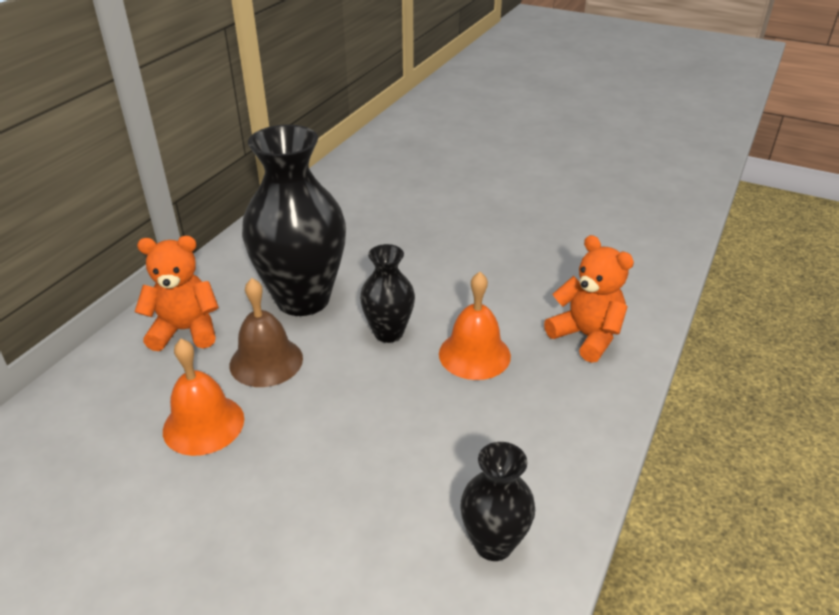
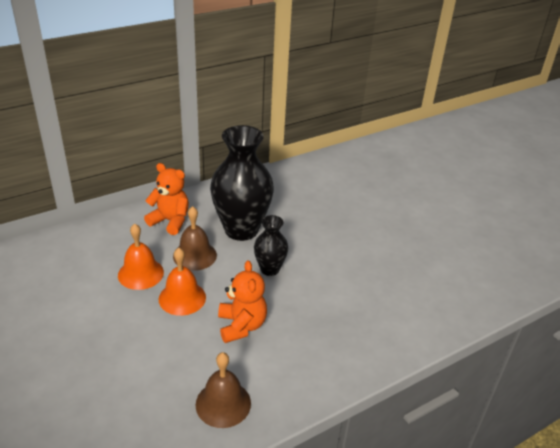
camera: 30 degrees right, 0 degrees up
orange bell [439,272,511,380] -> orange bell moved to [159,248,206,316]
black vase [460,442,535,561] -> brown bell [196,352,251,428]
orange teddy bear [544,235,634,363] -> orange teddy bear moved to [218,260,267,343]

